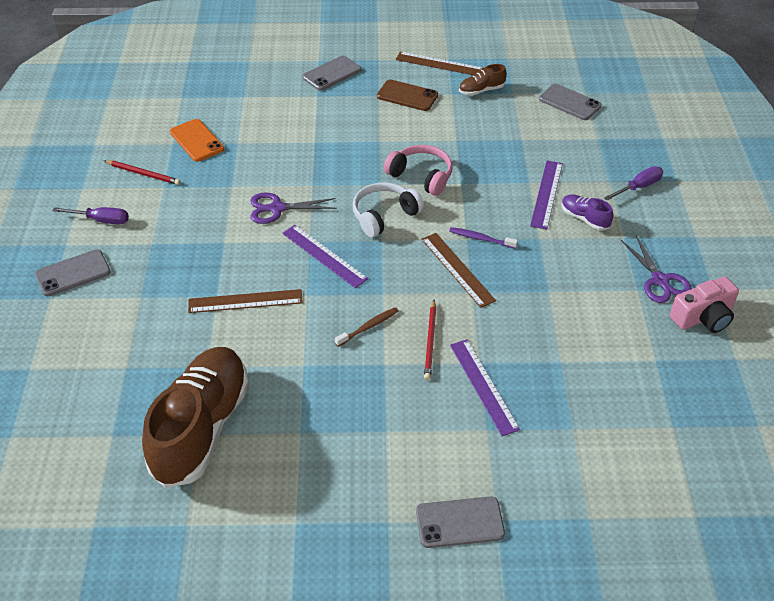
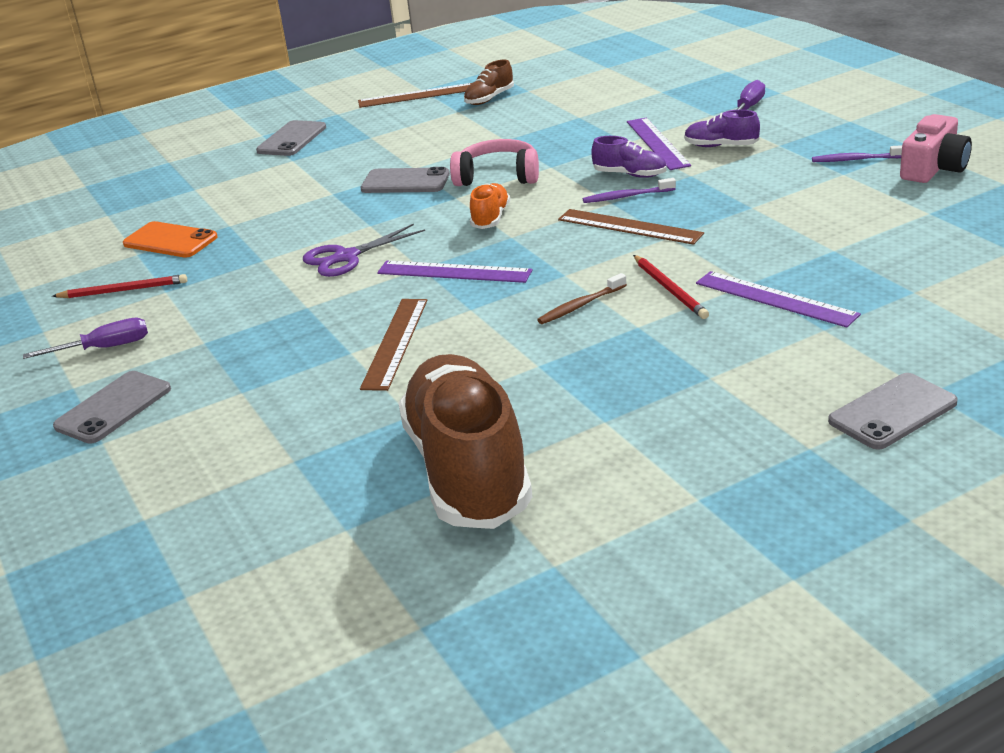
camera: 25 degrees left, 15 degrees down
brown ruler [188,289,303,313] -> brown ruler turned 45 degrees counterclockwise [360,299,427,391]
brown toothbrush [335,307,398,347] -> brown toothbrush turned 150 degrees counterclockwise [537,273,627,324]
white headphones [353,182,424,237] -> orange shoe [470,183,510,229]
brown phone [377,79,438,111] -> none
grey phone [539,84,601,120] -> grey phone moved to [361,167,450,193]
purple scissors [621,236,692,303] -> purple toothbrush [812,145,902,162]
none -> purple shoe [591,136,666,178]

